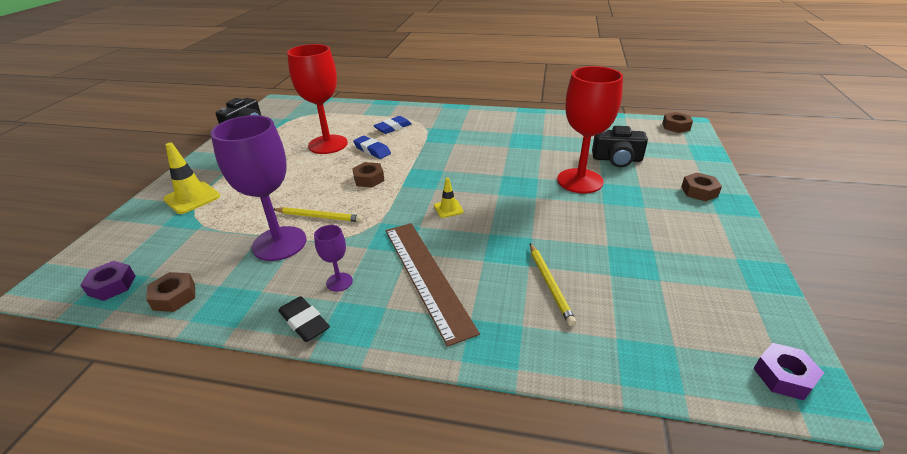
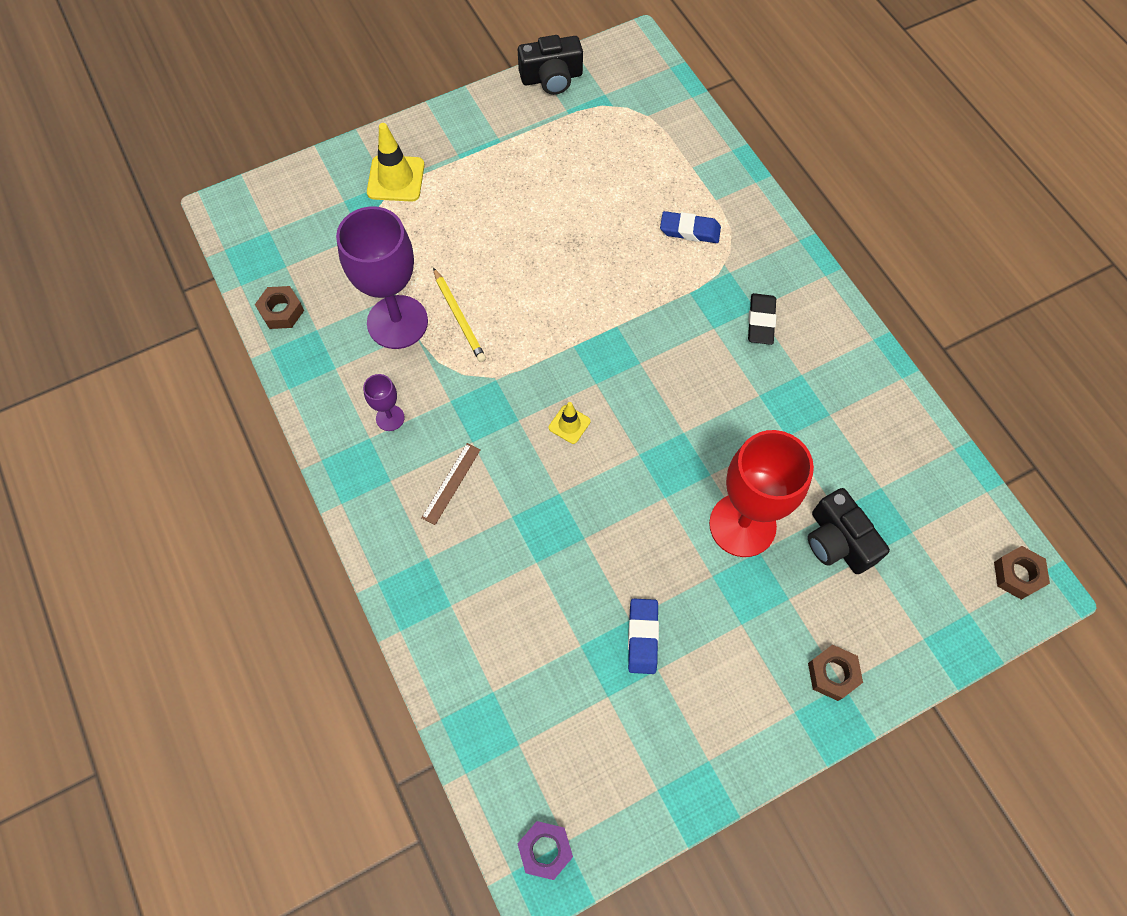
camera: 50 degrees right, 30 degrees up
purple nut [80,261,135,301] -> none
black eraser [278,296,330,342] -> black eraser moved to [748,293,776,345]
red goblet [287,44,348,154] -> none
brown nut [352,162,385,188] -> none
blue eraser [353,136,391,159] -> blue eraser moved to [628,599,659,674]
brown ruler [386,223,480,347] -> brown ruler [421,443,481,525], size x0.45
yellow pencil [530,244,576,326] -> none

